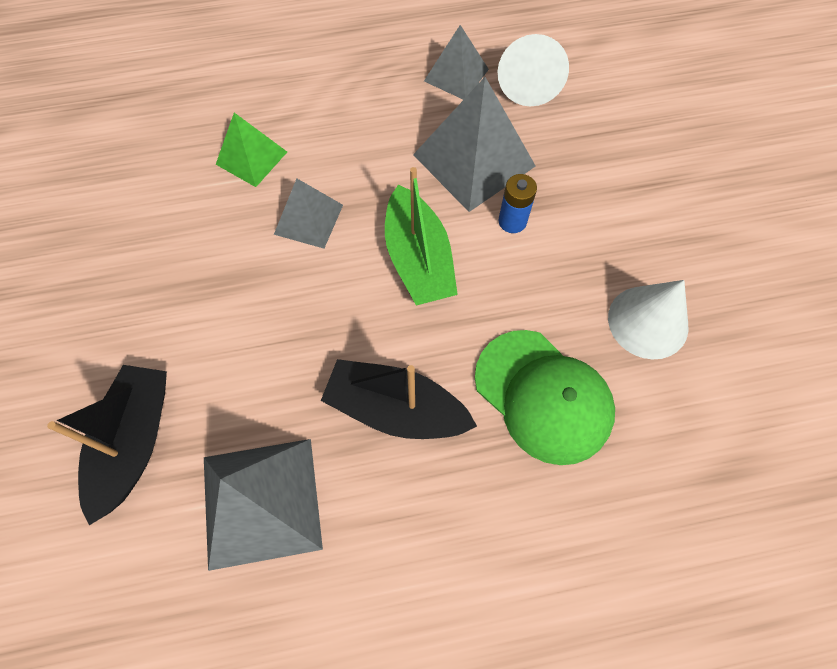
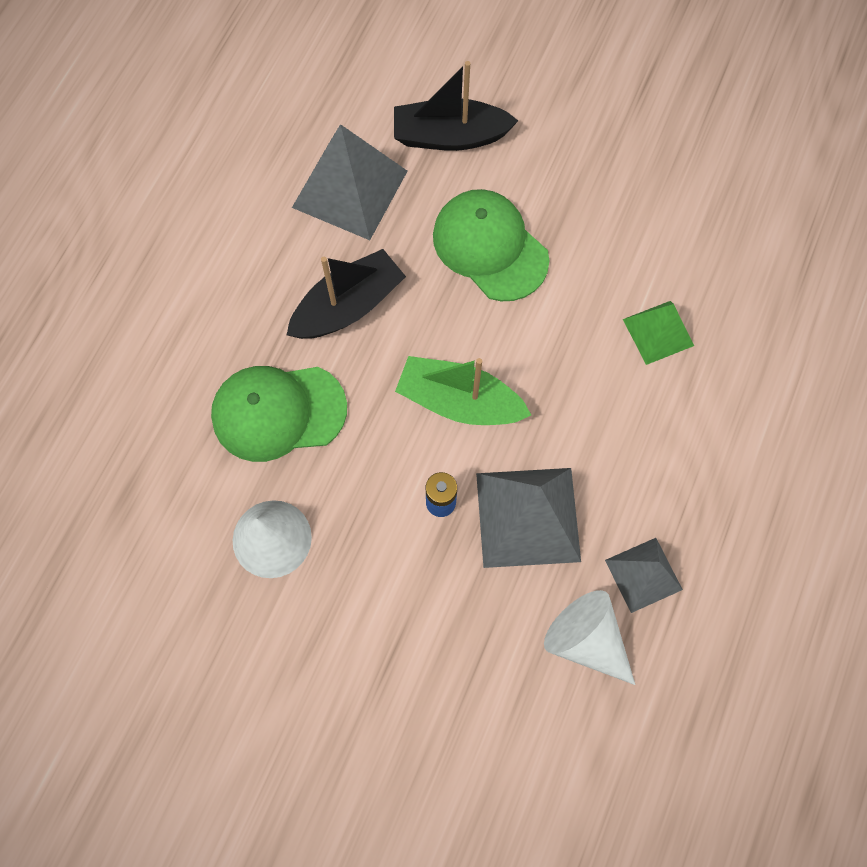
camera: 125 degrees right, 5 degrees up
black boat [47,365,167,525] -> black boat turned 135 degrees clockwise [394,61,518,151]
grey pyramid [274,178,343,249] -> none
none -> green cap [433,189,549,301]

